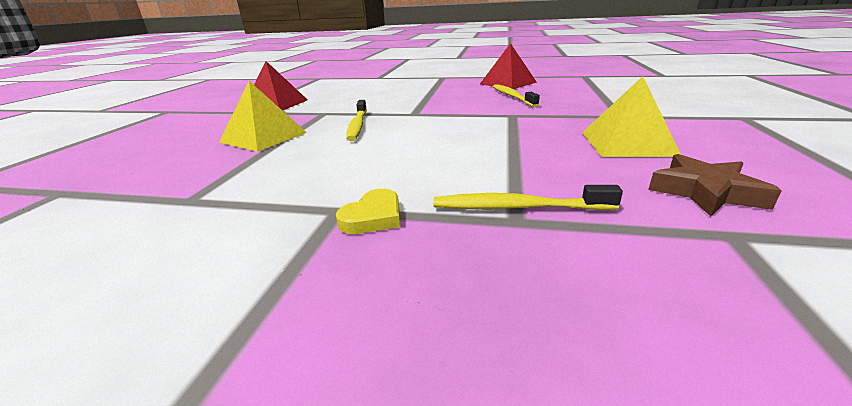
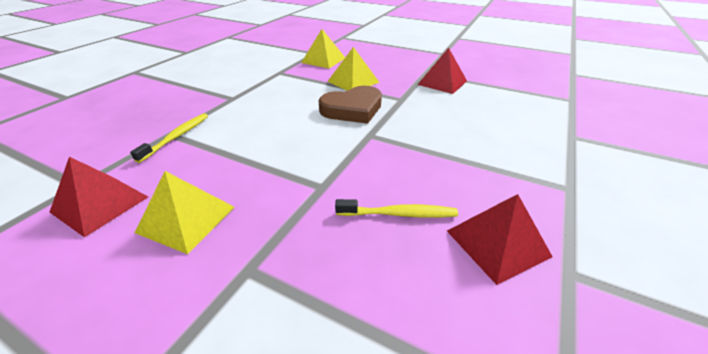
camera: 105 degrees right, 10 degrees up
yellow heart [336,189,400,234] -> none
yellow toothbrush [346,100,367,141] -> brown heart [319,86,382,124]
brown star [648,154,782,217] -> red pyramid [50,157,148,238]
none -> yellow pyramid [301,29,345,69]

